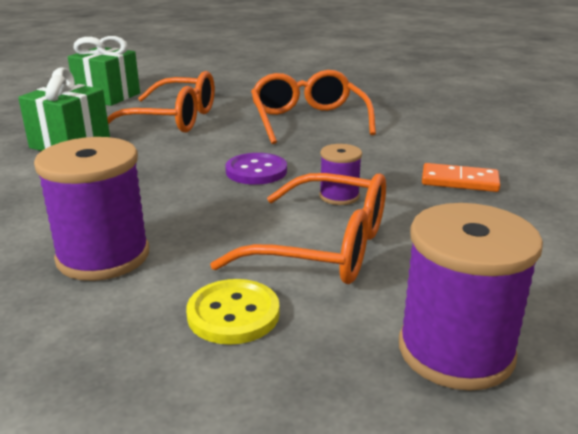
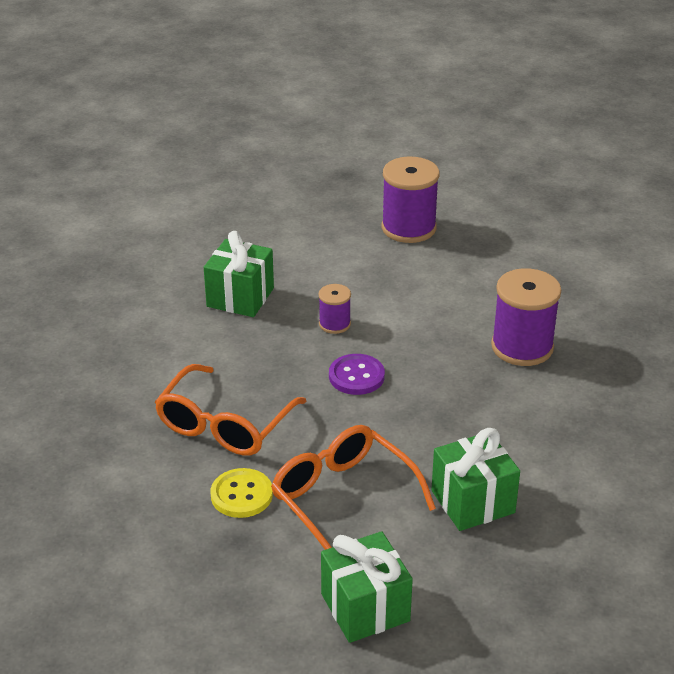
camera: 140 degrees left, 10 degrees up
yellow button [186,279,280,345] -> yellow button moved to [211,468,273,518]
orange glasses [210,173,386,284] -> none
orange domino [422,163,500,192] -> green gift [204,231,274,317]

